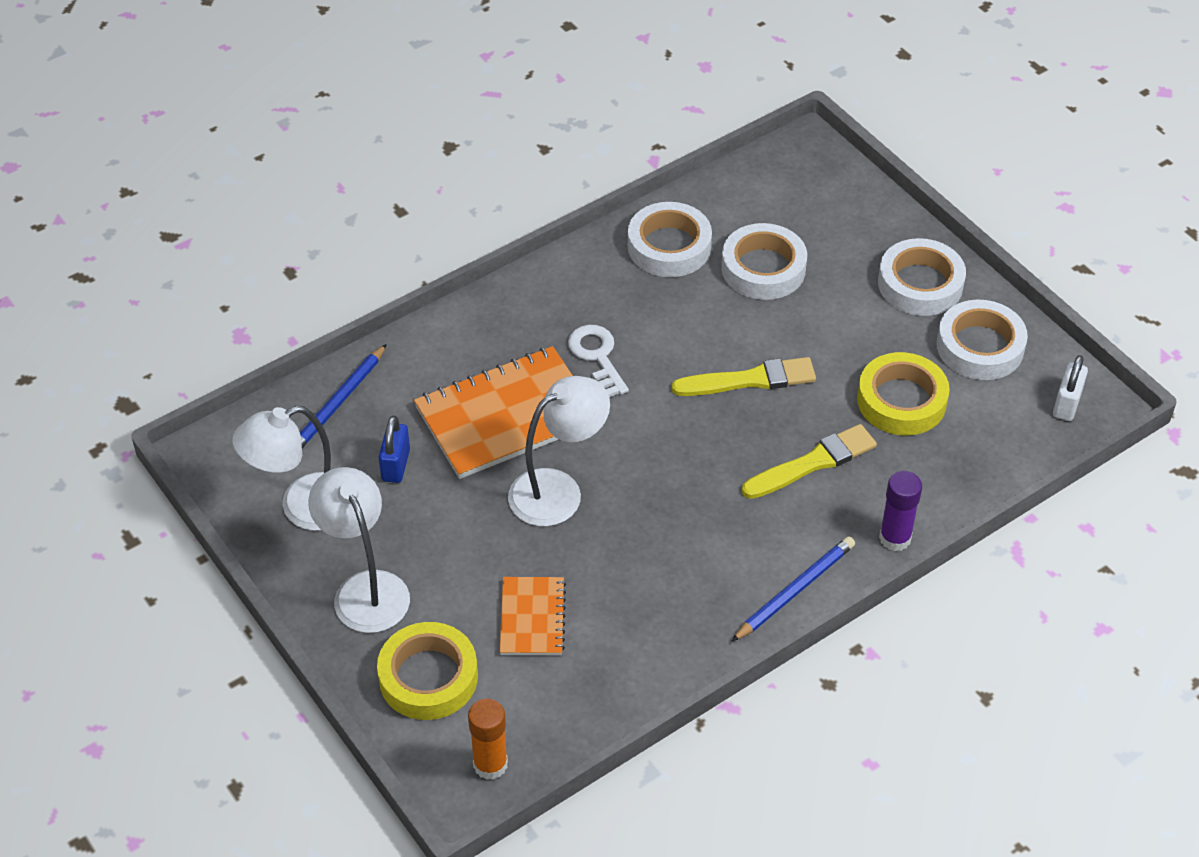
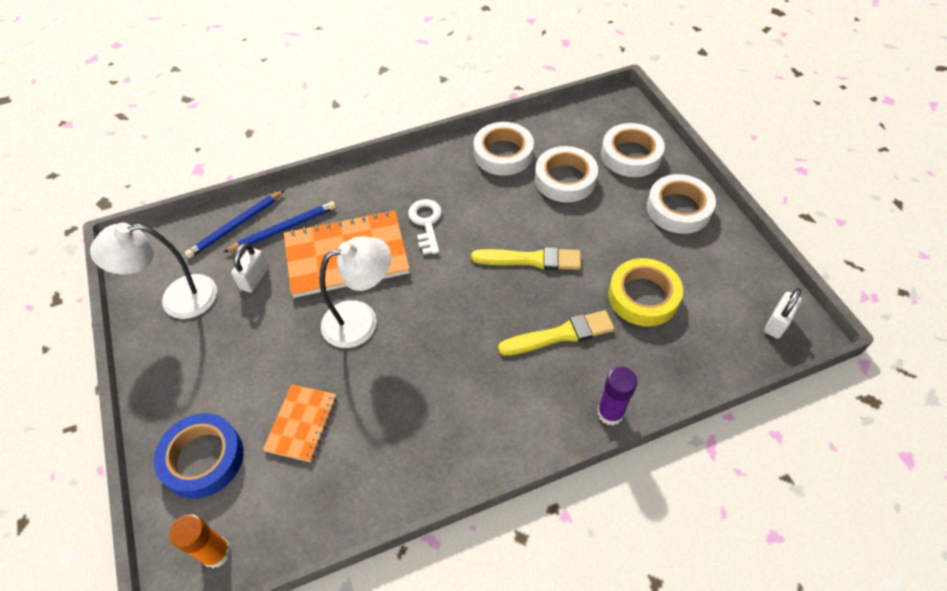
camera: 15 degrees right, 5 degrees up
white lamp [308,467,410,633] -> none
yellow tape [377,622,478,720] -> blue tape [154,413,244,499]
blue padlock [379,416,410,483] -> white padlock [231,243,269,293]
blue pencil [731,536,855,642] -> blue pencil moved to [224,201,336,252]
white tape [937,300,1028,380] -> white tape moved to [601,123,665,177]

